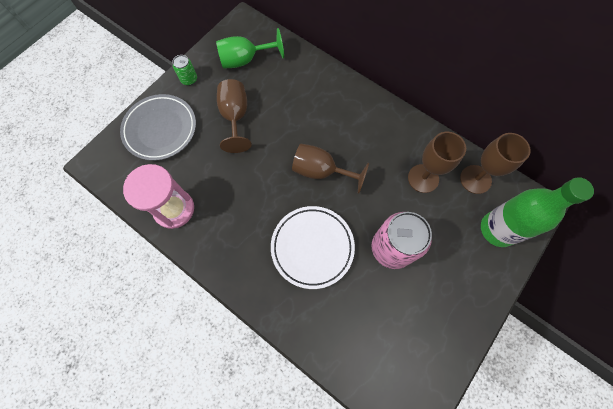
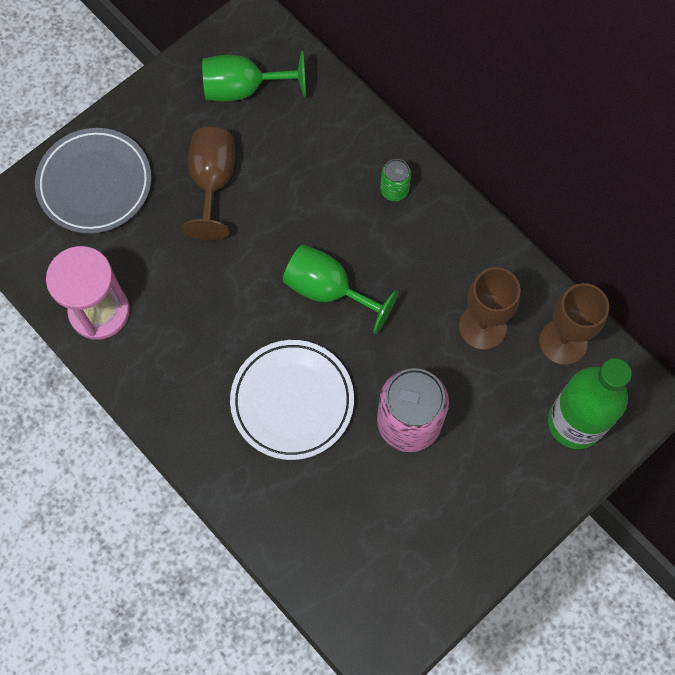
camera: 10 degrees right, 0 degrees up
green can [172,55,197,85] -> green can moved to [380,159,411,201]
brown goblet [292,144,369,194] -> green goblet [283,244,398,334]

